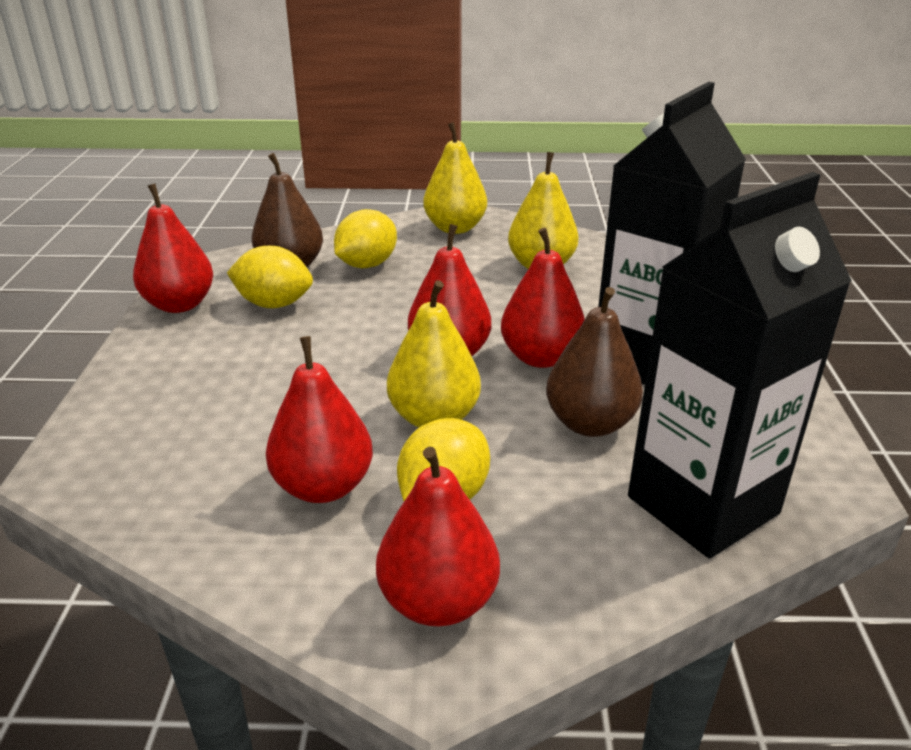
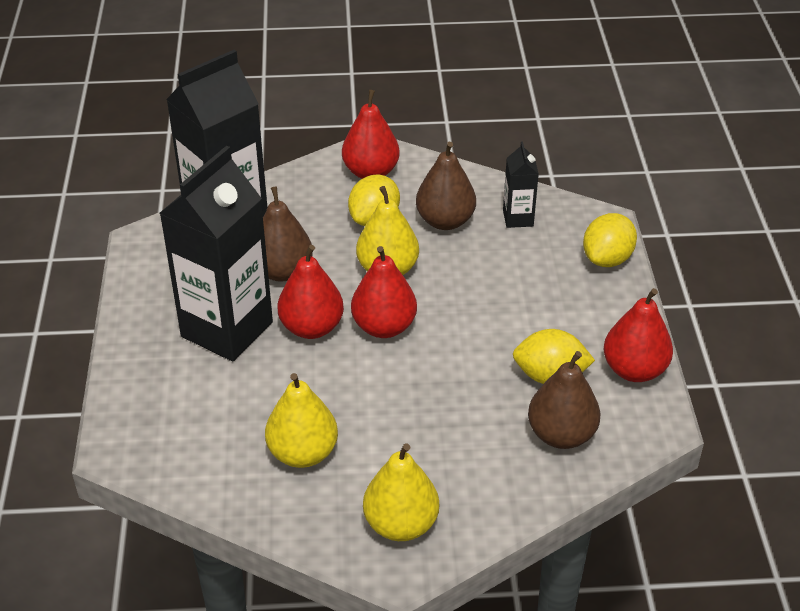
camera: 175 degrees right, 10 degrees up
red pear [266,336,373,503] -> brown pear [416,142,476,230]
yellow lemon [334,209,397,268] -> yellow lemon moved to [583,213,637,267]
none -> black carton [503,142,539,228]

